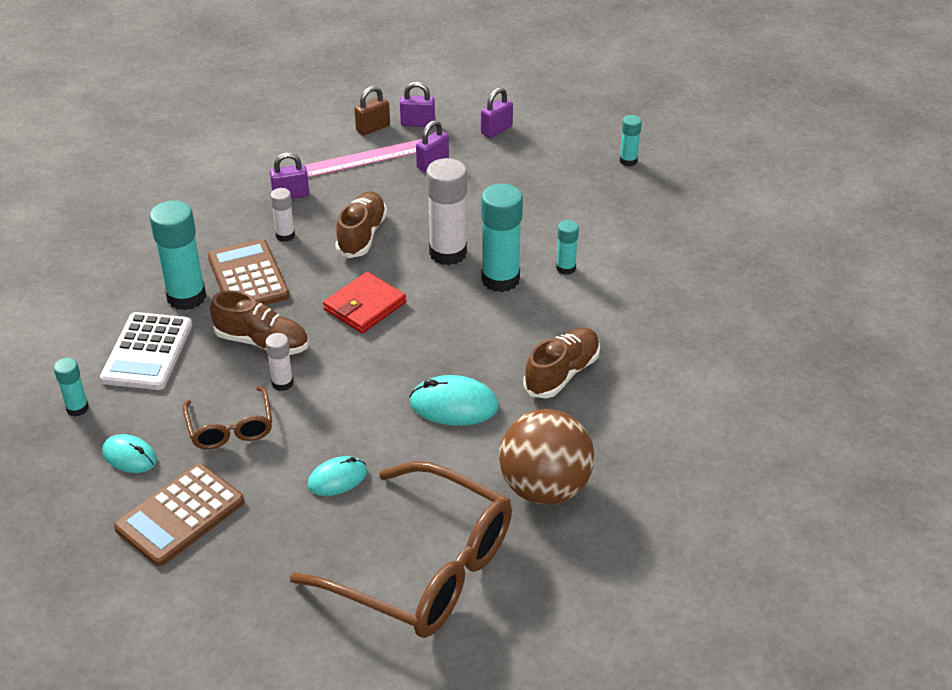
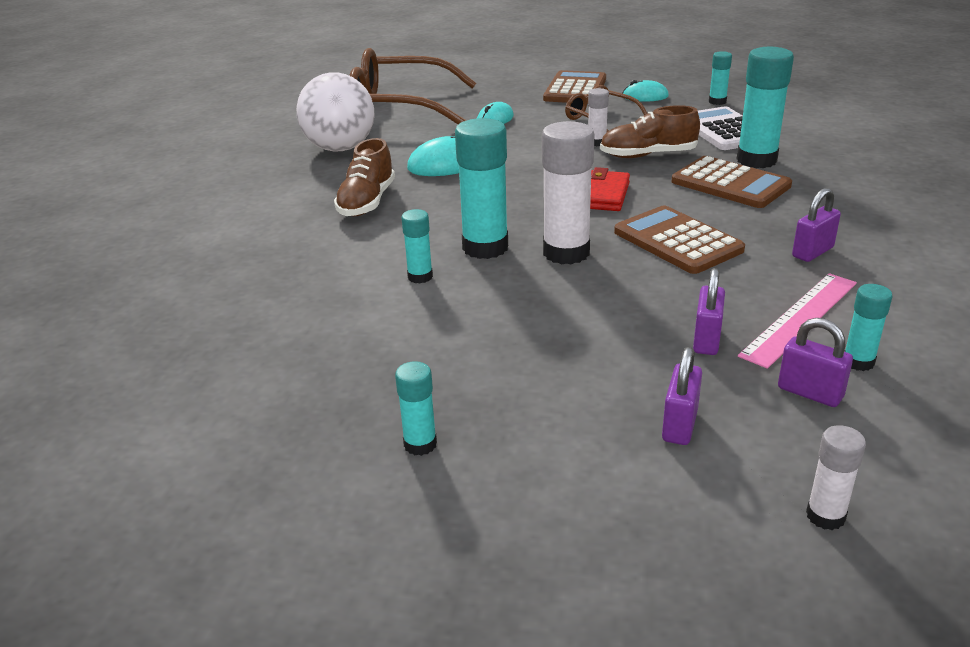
camera: 155 degrees right, 10 degrees down
white glue stick [270,188,295,242] -> white glue stick moved to [806,425,866,530]
brown shoe [335,191,387,258] -> brown calculator [614,206,745,274]
brown padlock [354,86,390,136] -> turquoise glue stick [844,284,892,371]
purple padlock [400,82,435,127] -> purple padlock turned 60 degrees clockwise [778,318,853,407]
brown ball [499,409,594,505] -> white ball [296,72,375,151]

